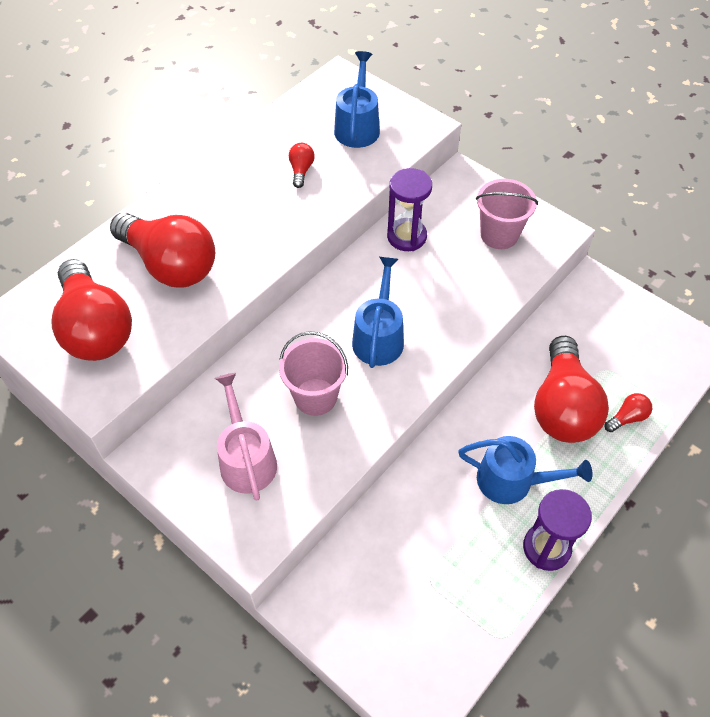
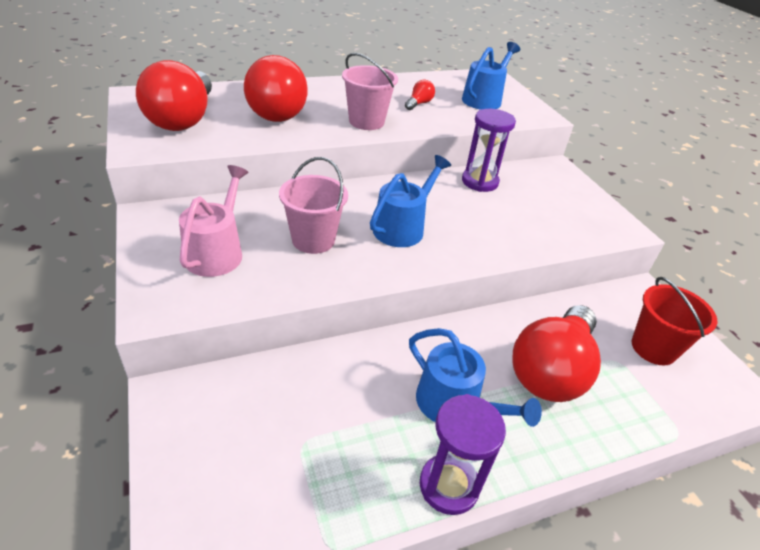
camera: 25 degrees right, 15 degrees down
pink bucket [476,179,538,249] -> pink bucket moved to [342,53,398,130]
red light bulb [605,393,652,432] -> none
none -> red bucket [632,277,717,365]

